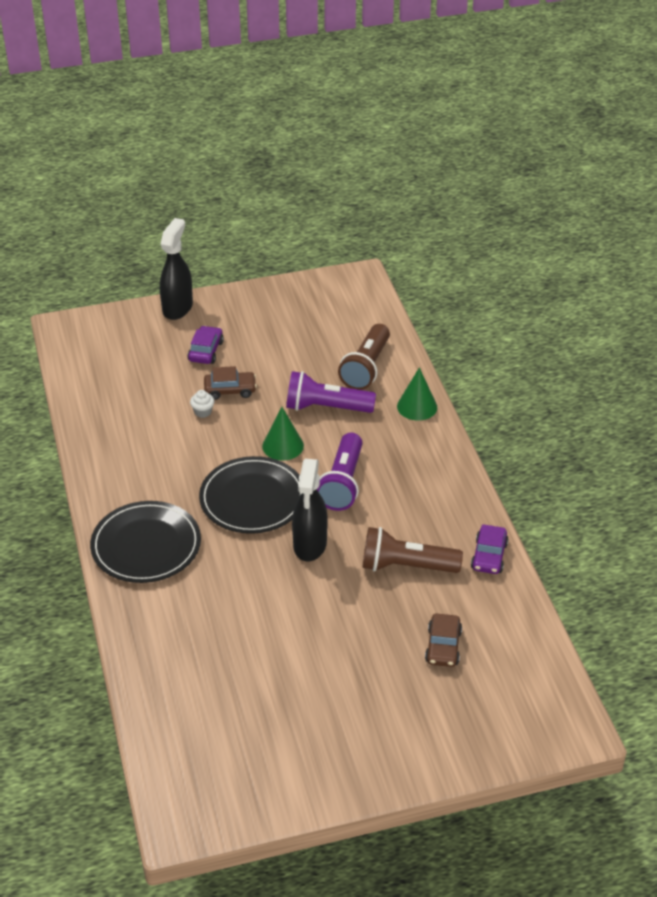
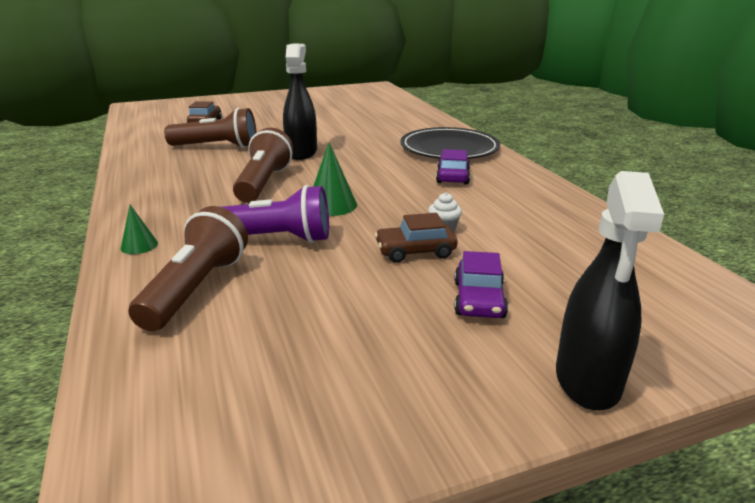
camera: 175 degrees right, 15 degrees down
black plate [199,456,301,534] -> none
purple flashlight [317,433,363,511] -> brown flashlight [233,128,293,203]
green cone [397,367,437,420] -> green cone [121,205,158,254], size x0.60
purple car [471,524,509,574] -> purple car moved to [436,149,470,185]

